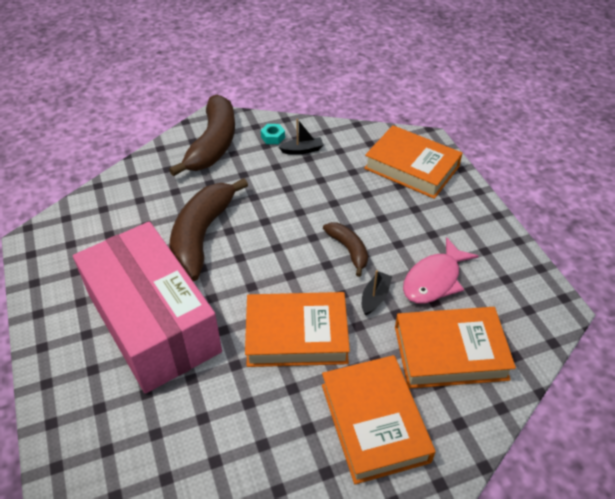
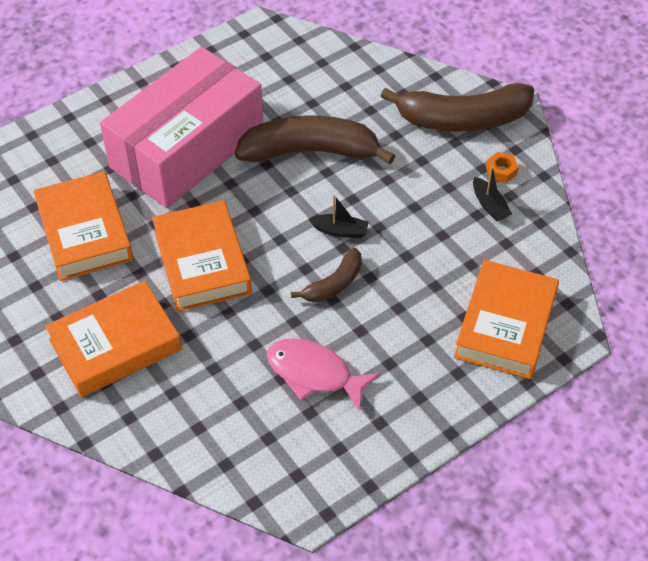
camera: 75 degrees right, 5 degrees up
turquoise nut [261,124,285,144] -> orange nut [486,152,519,183]
black boat [362,270,392,315] -> black boat moved to [309,195,369,238]
orange book [395,307,516,389] -> orange book moved to [33,171,133,281]

